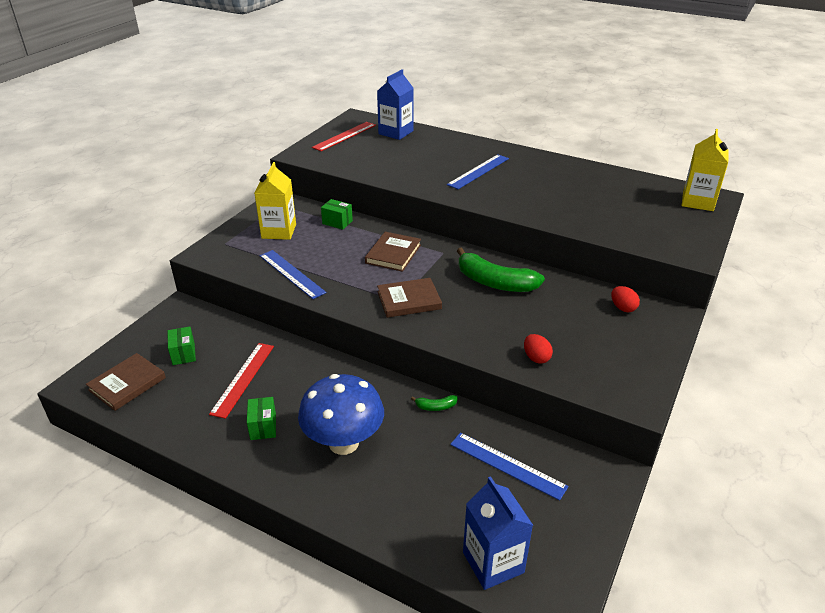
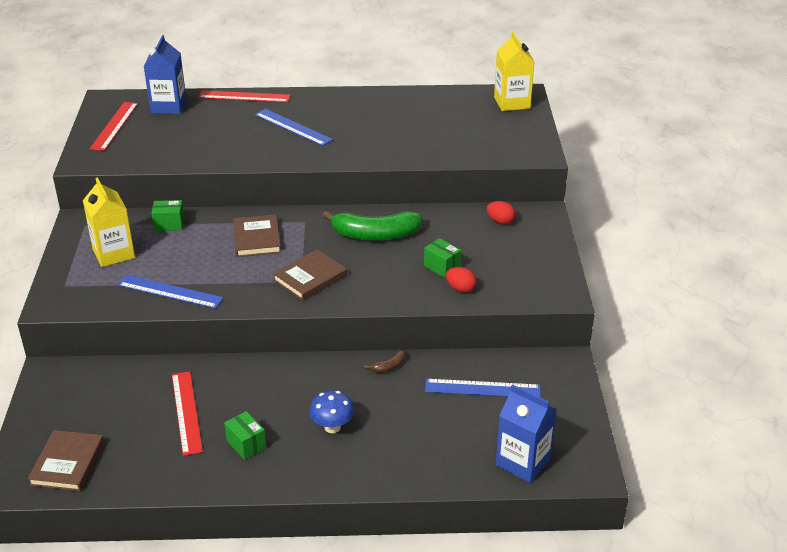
camera: 30 degrees left, 0 degrees up
green box [167,327,196,365] -> green box moved to [424,238,461,278]
blue mushroom [298,374,384,455] -> blue mushroom [309,390,354,433], size x0.54
green banana [411,395,457,411] -> brown banana [364,350,406,373]
blue ruler [447,155,509,189] -> blue ruler turned 60 degrees counterclockwise [255,109,333,146]
none -> red ruler [198,90,291,102]

